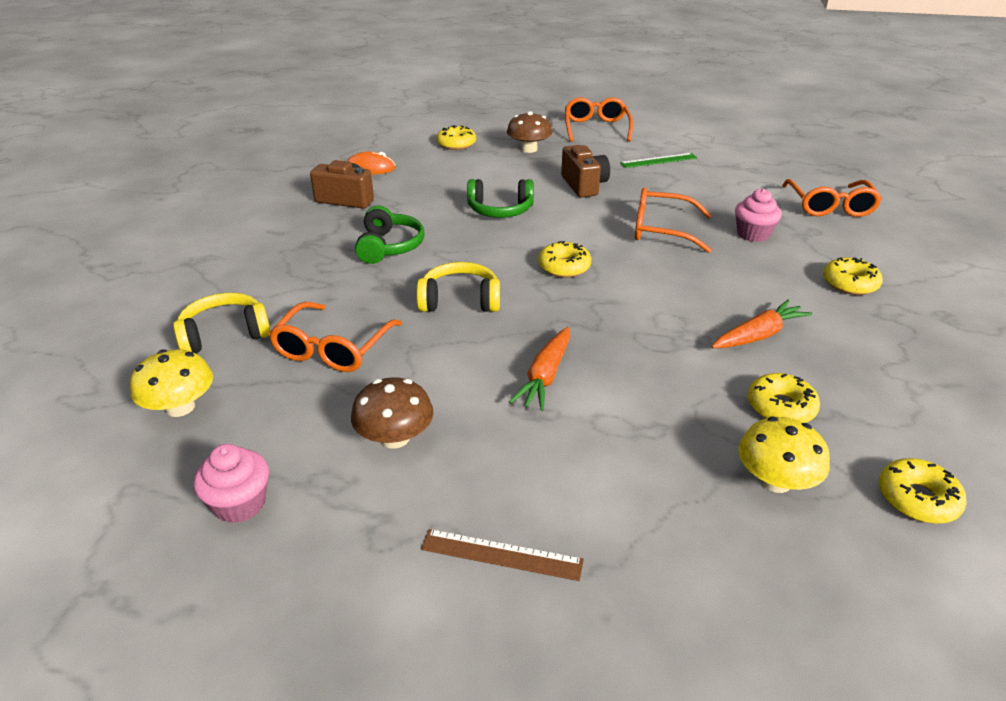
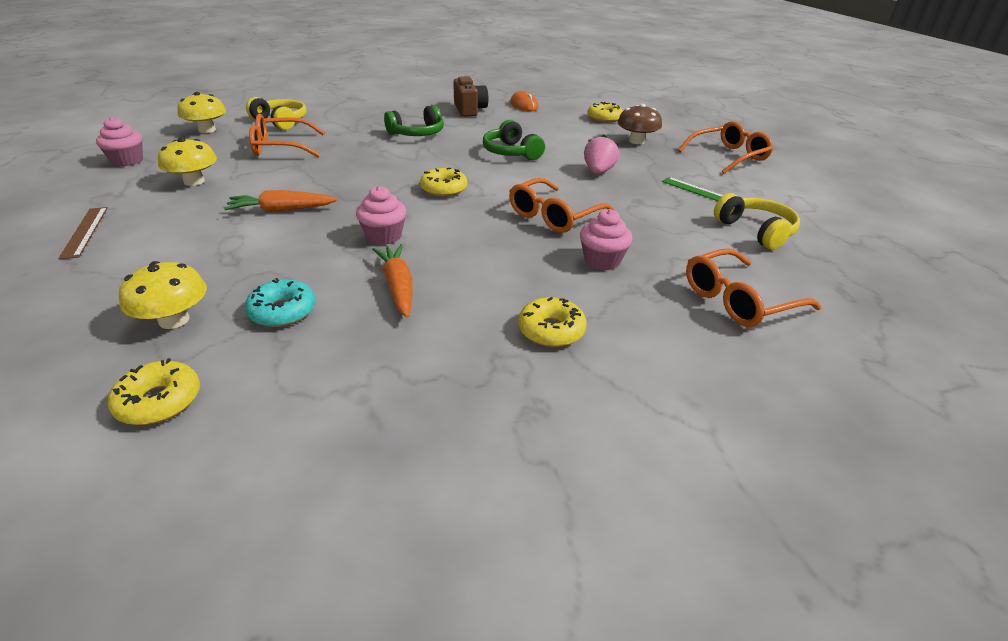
camera: 60 degrees right, 0 degrees up
brown mushroom [351,377,434,449] -> yellow mushroom [158,137,217,186]
yellow headphones [416,262,500,312] -> yellow headphones moved to [714,193,800,250]
brown camera [561,145,610,198] -> pink strawberry [584,134,619,174]
orange glasses [635,188,712,253] -> orange glasses turned 120 degrees counterclockwise [509,178,615,233]
orange carrot [712,300,813,348] -> orange carrot turned 135 degrees counterclockwise [372,244,412,318]
yellow donut [748,373,820,423] -> turquoise donut [245,278,315,327]
none -> pink cupcake [356,186,406,245]

